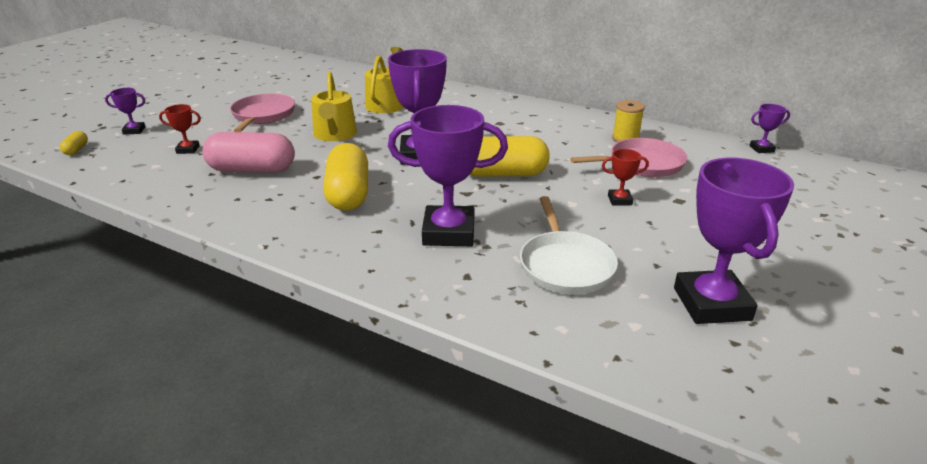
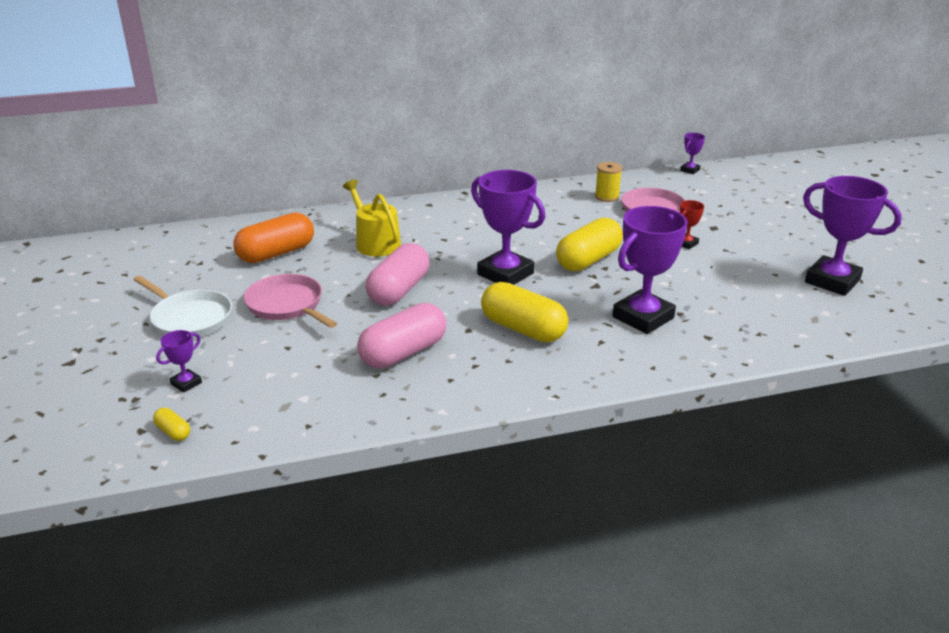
camera: 45 degrees left, 0 degrees up
red trophy [159,104,201,154] -> none
yellow watering can [311,72,357,141] -> pink capsule [366,243,429,306]
white pan [520,196,618,294] -> white pan moved to [134,276,232,338]
none -> orange capsule [233,213,314,263]

